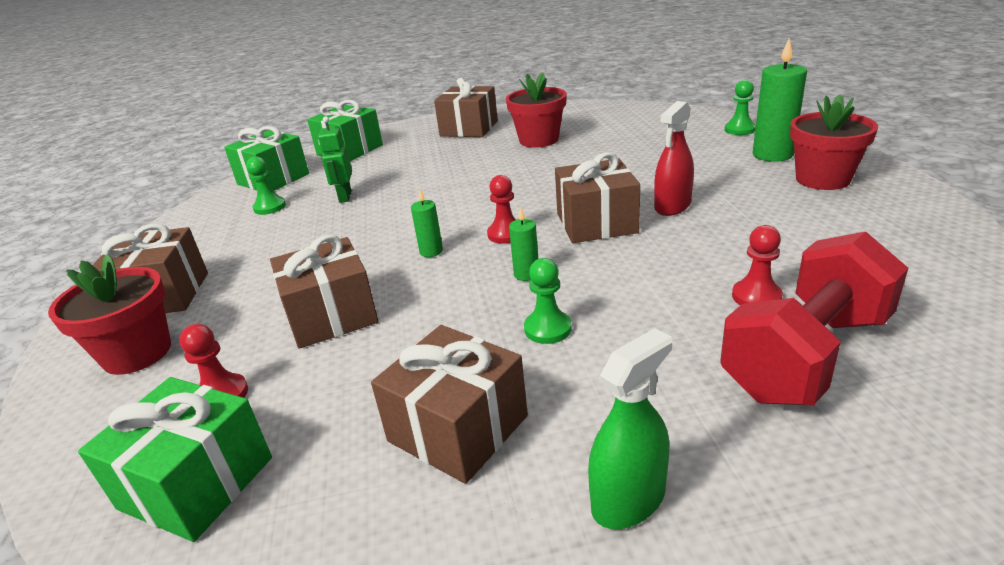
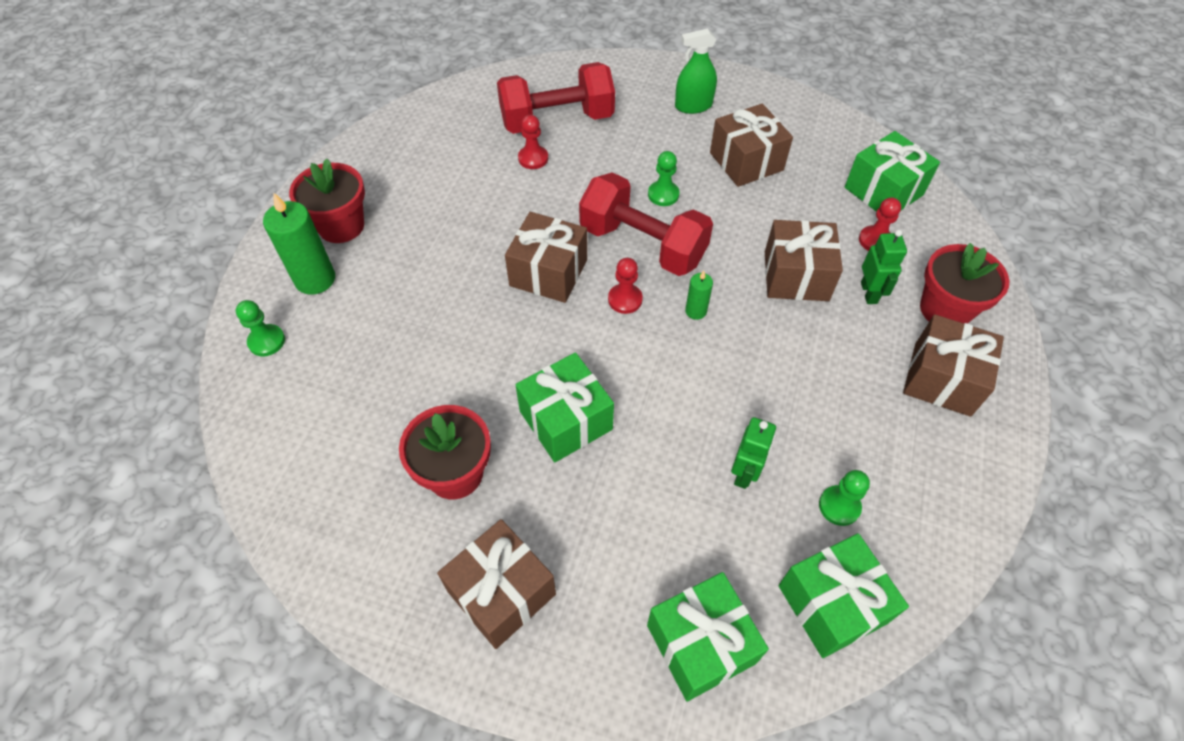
camera: 155 degrees left, 25 degrees up
green candle [509,207,538,281] -> red dumbbell [579,172,713,276]
red spray bottle [654,101,694,216] -> none
none -> green gift [515,352,614,462]
none -> green robot [861,230,907,304]

